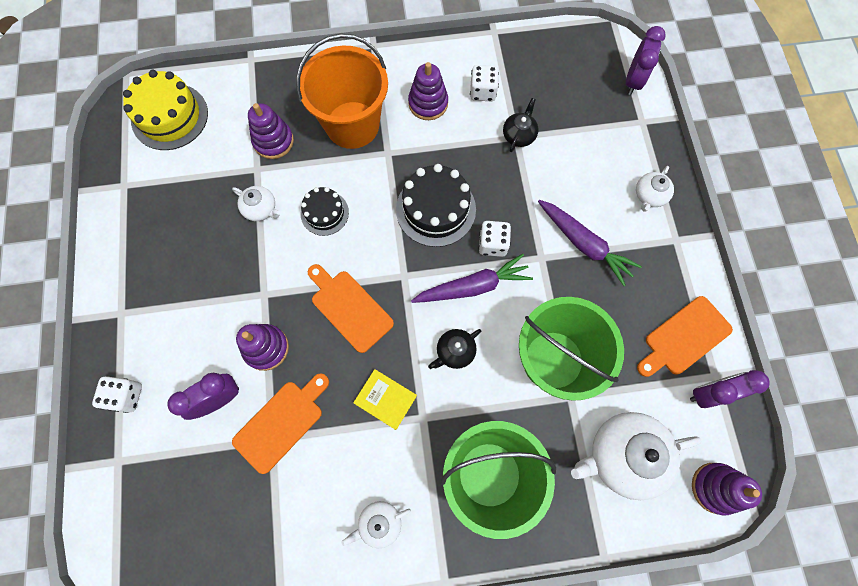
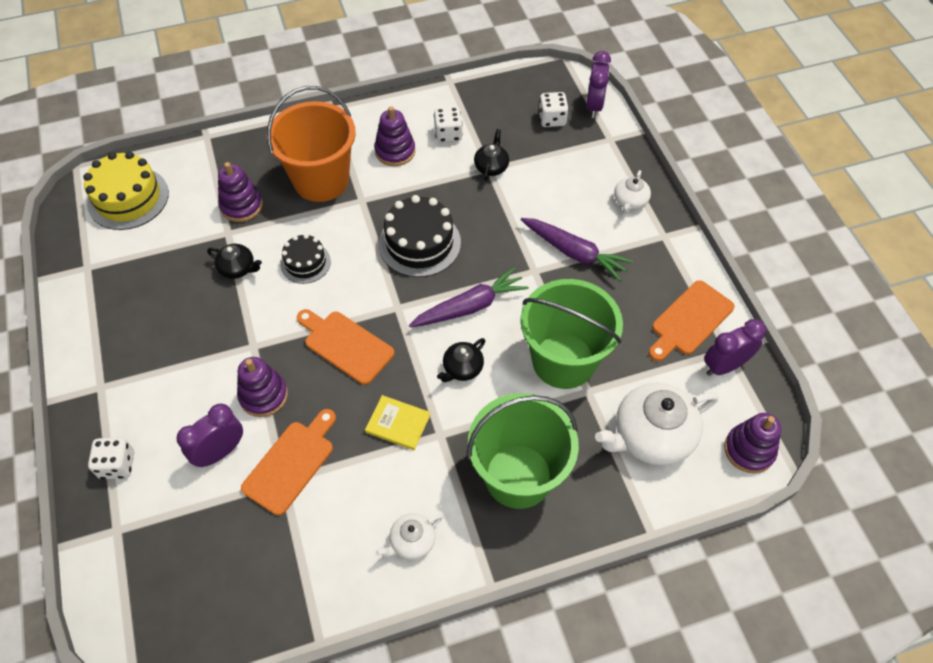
camera: 10 degrees left, 15 degrees down
white teapot [232,186,280,221] -> black teapot [207,244,262,279]
white dice [479,221,511,257] -> white dice moved to [538,92,569,127]

